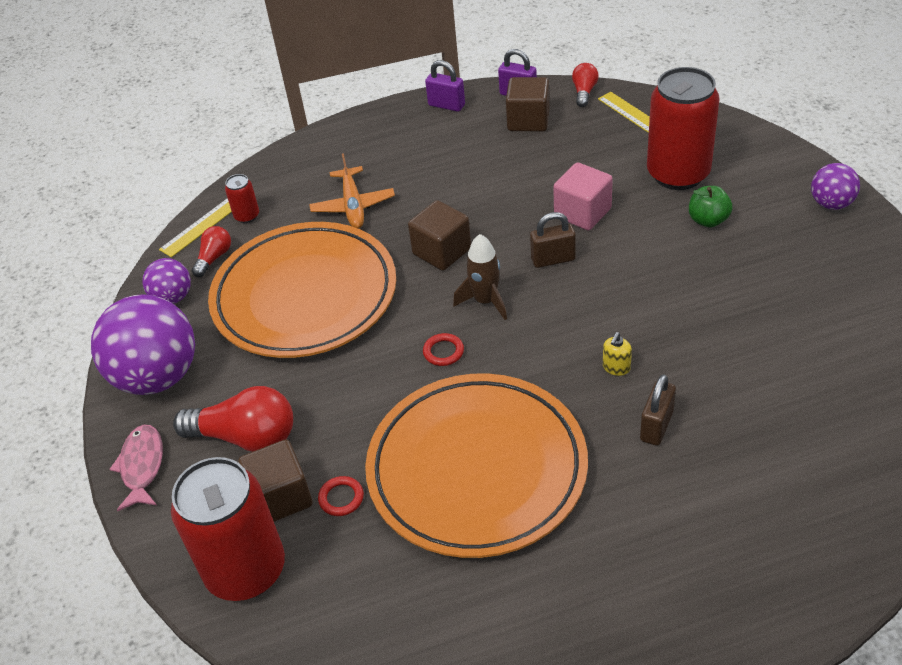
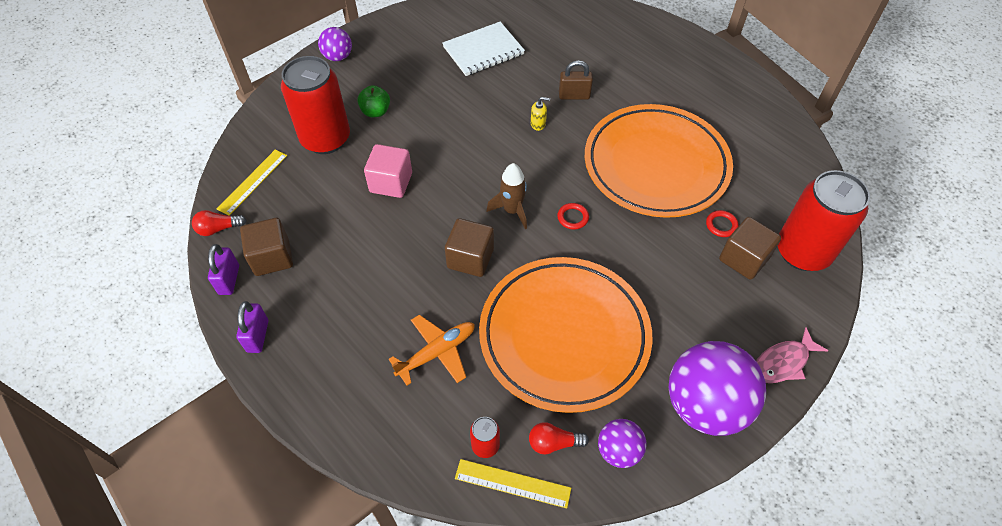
camera: 120 degrees left, 10 degrees up
red light bulb [173,386,293,452] -> none
brown padlock [530,212,576,268] -> none
none -> white notebook [443,22,525,76]

